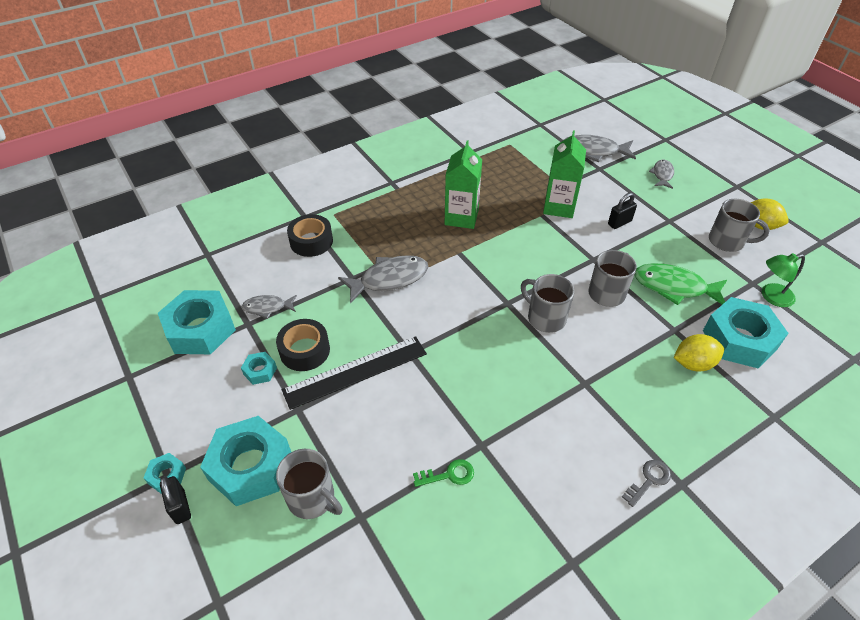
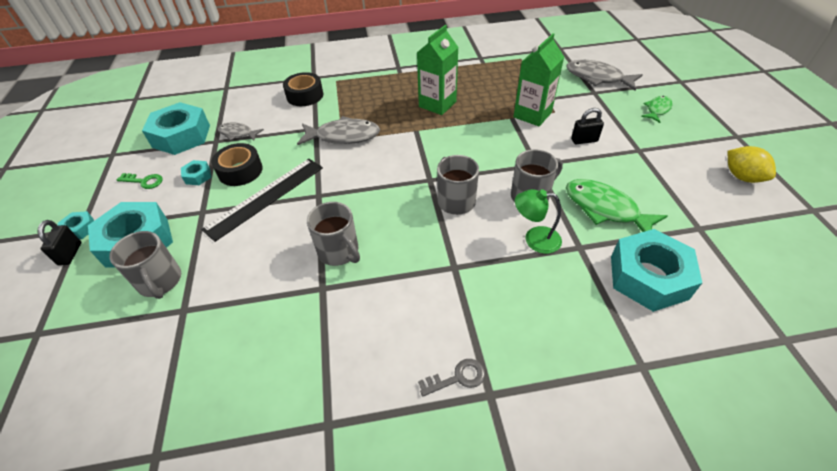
camera: 25 degrees right, 0 degrees up
black ruler [282,336,427,410] -> black ruler turned 45 degrees counterclockwise [201,159,323,242]
green key [413,459,474,487] -> green key moved to [117,173,163,189]
grey fish [649,160,674,189] -> green fish [641,96,672,123]
yellow lemon [674,334,724,372] -> none
grey mug [709,199,770,252] -> grey mug moved to [307,202,360,266]
green lamp [762,253,805,307] -> green lamp moved to [515,189,562,254]

